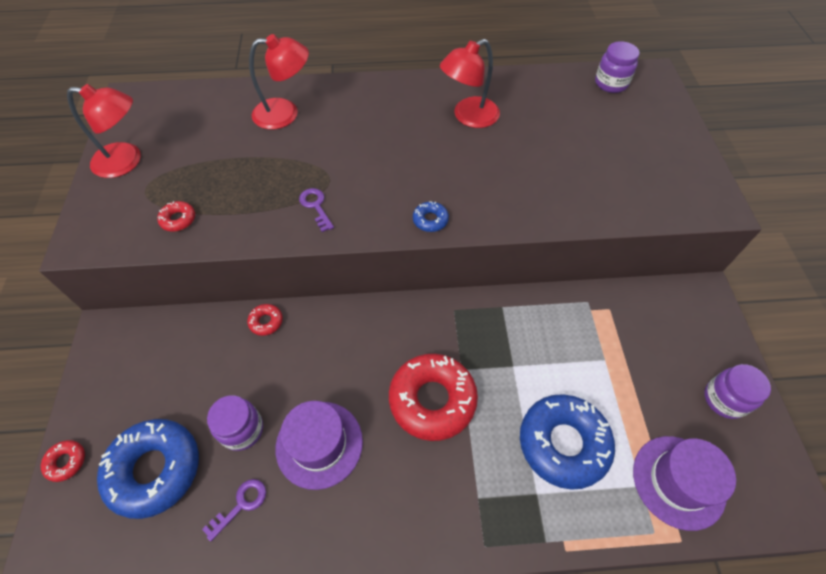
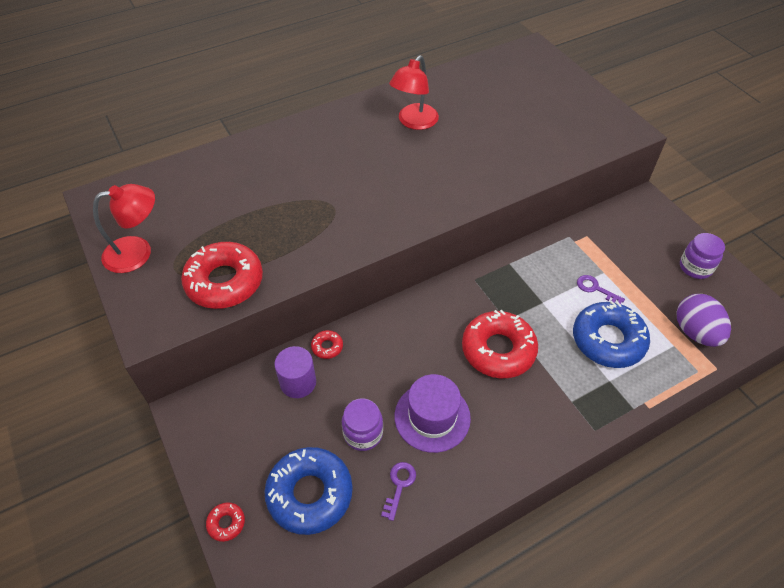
camera: 25 degrees left, 5 degrees down
red donut [157,201,195,232] -> red donut [181,242,263,309], size x2.33
red lamp [249,34,309,130] -> none
purple key [299,188,334,232] -> purple key moved to [577,275,625,304]
blue donut [413,201,449,232] -> none
purple jar [595,41,639,93] -> none
purple hat [633,436,736,531] -> purple egg [676,294,731,347]
none -> purple cylinder [274,346,316,398]

